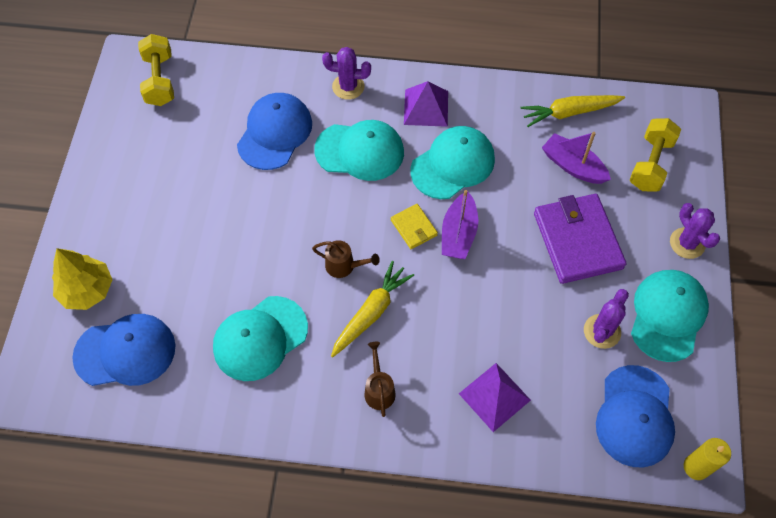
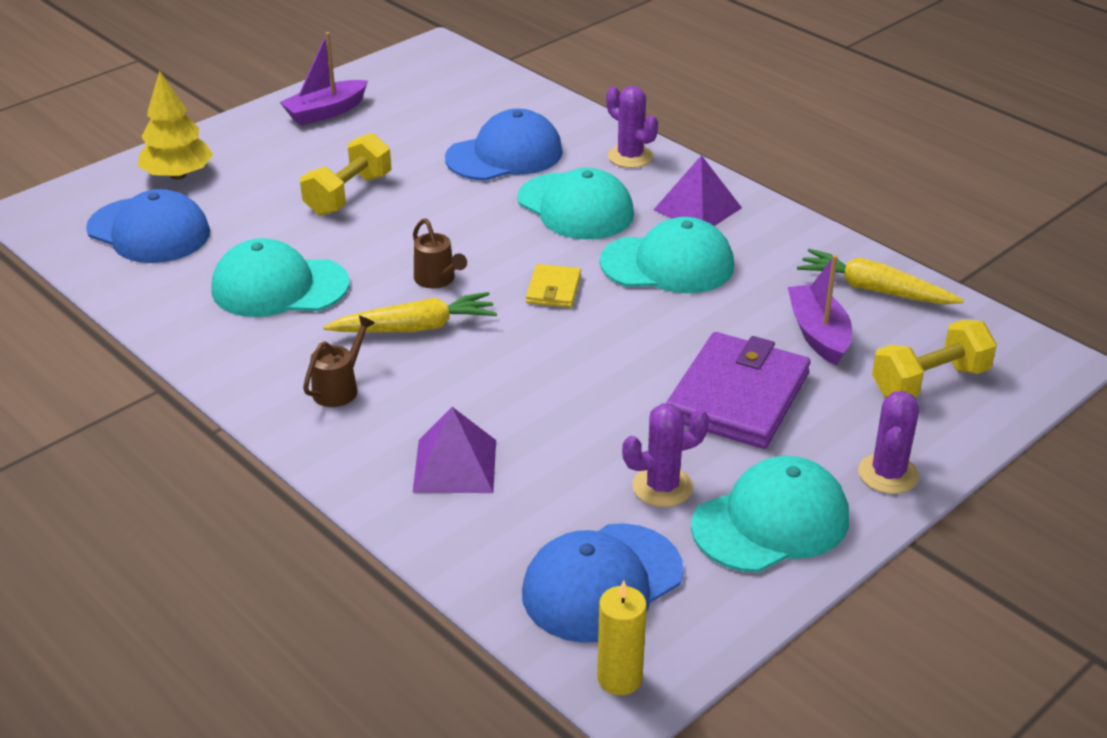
camera: 40 degrees right, 25 degrees down
yellow dumbbell [138,34,174,106] -> yellow dumbbell moved to [300,133,392,216]
purple boat [442,190,478,259] -> purple boat moved to [280,32,368,126]

